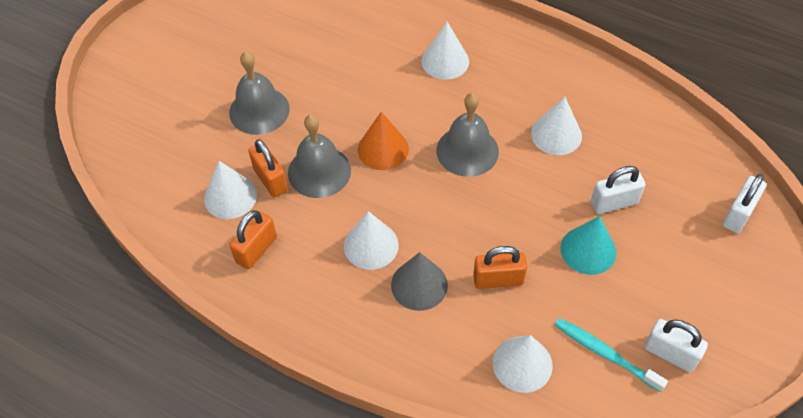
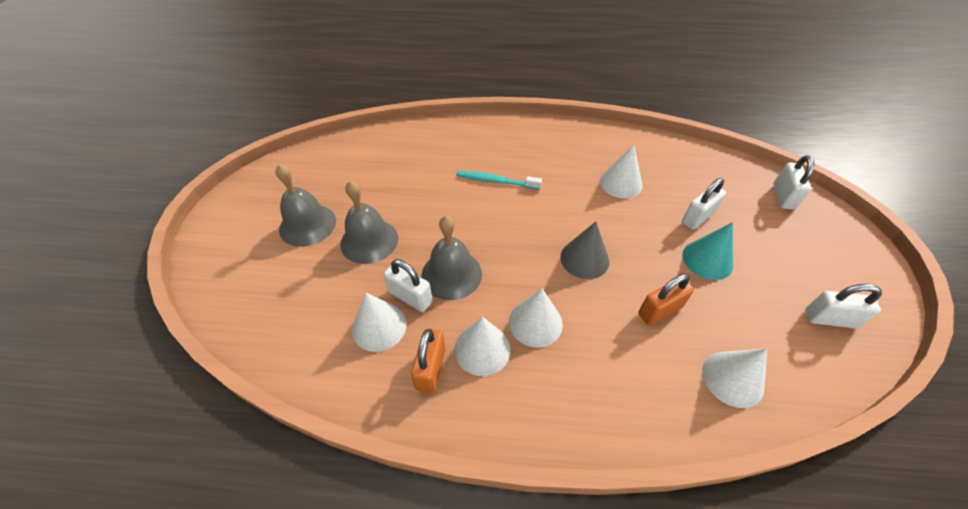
camera: 25 degrees left, 5 degrees down
orange padlock [248,139,288,198] -> white padlock [384,259,433,312]
orange cone [358,112,409,170] -> none
grey cone [391,252,448,311] -> grey cone moved to [560,222,609,279]
white cone [422,22,469,80] -> white cone moved to [454,317,511,376]
grey bell [436,93,499,177] -> grey bell moved to [275,164,336,247]
turquoise toothbrush [555,318,668,392] -> turquoise toothbrush moved to [456,171,542,190]

